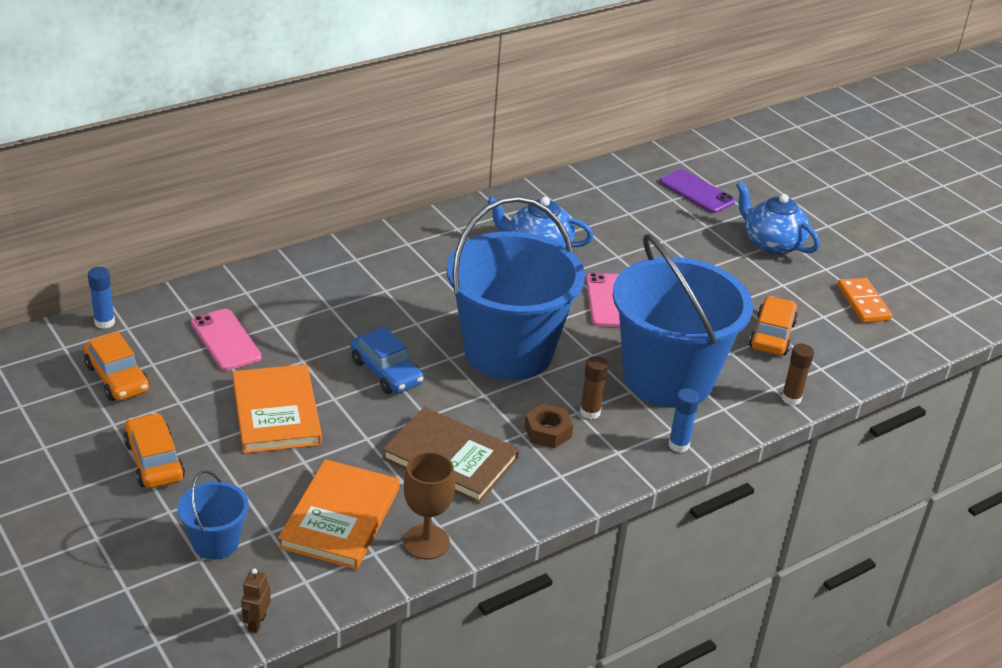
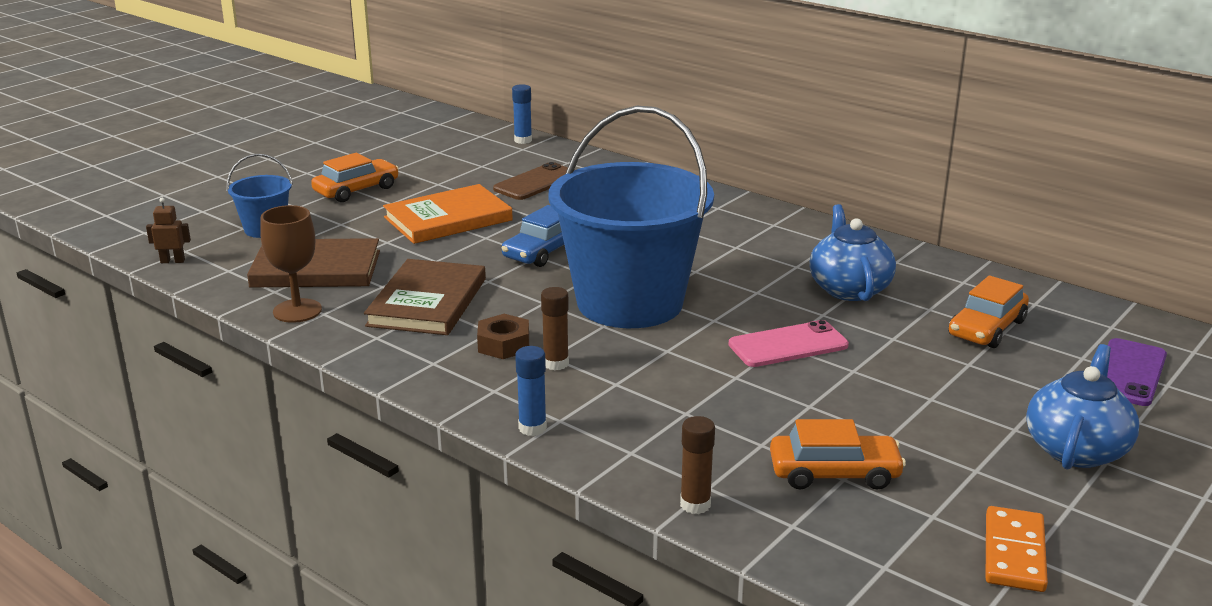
camera: 75 degrees right, 10 degrees down
orange car [84,332,150,401] -> orange car moved to [949,276,1029,348]
pink phone [191,309,262,371] -> brown phone [493,162,568,200]
orange book [278,459,400,570] -> brown book [247,238,380,288]
blue bucket [613,234,753,408] -> none
orange domino [838,278,892,323] -> orange domino turned 45 degrees counterclockwise [986,506,1048,592]

